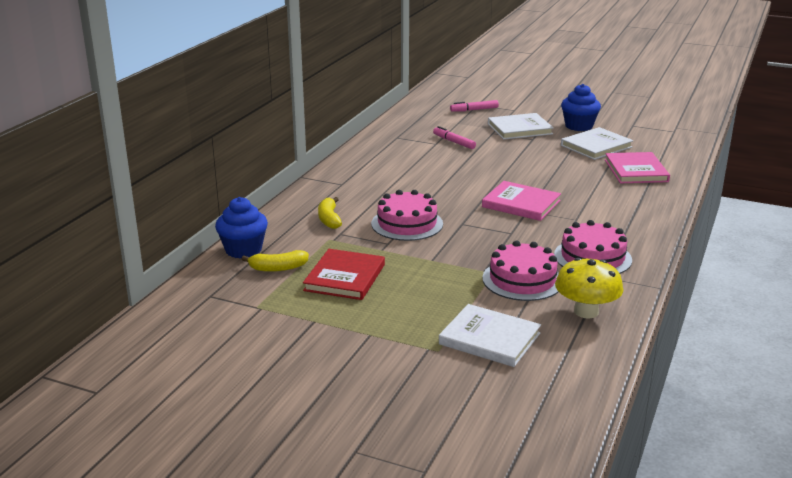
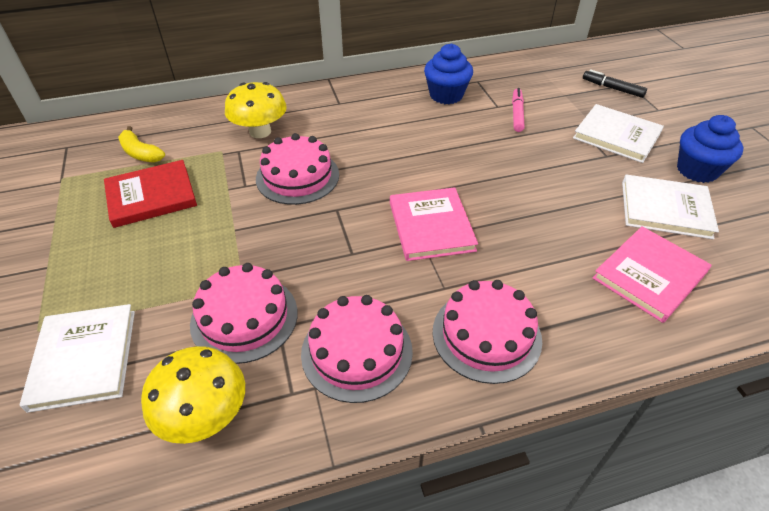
camera: 50 degrees right, 20 degrees up
blue cupcake [215,197,268,259] -> blue cupcake moved to [424,43,473,104]
yellow banana [318,197,342,229] -> yellow mushroom [225,82,287,138]
pink marker [450,100,499,112] -> black marker [583,69,647,98]
none -> pink cake [433,280,542,384]

